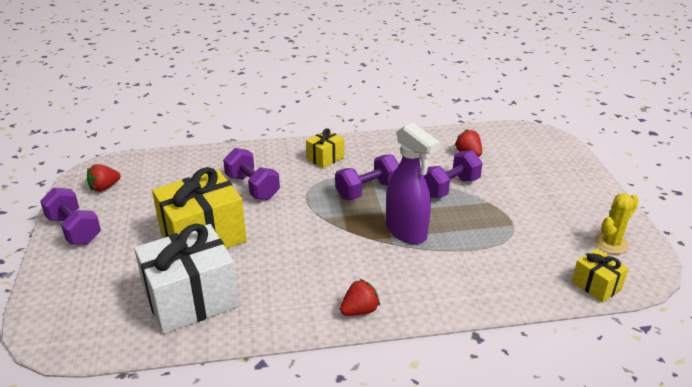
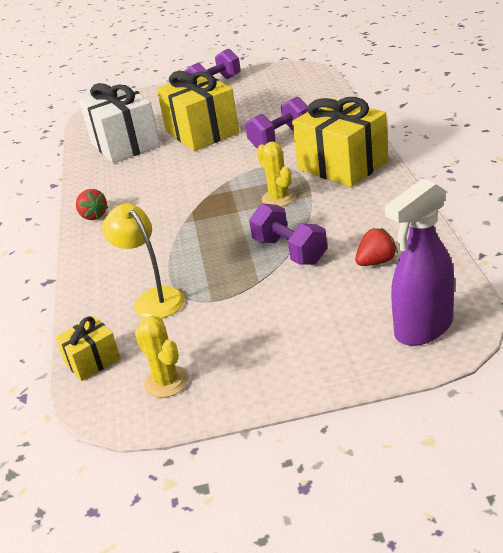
camera: 95 degrees right, 0 degrees up
red strawberry [87,164,121,192] -> none
yellow gift [306,128,344,169] -> yellow gift [292,97,388,187], size x2.03
purple dumbbell [335,154,399,200] -> yellow cactus [257,142,296,207]
purple spray bottle [386,123,440,244] -> purple spray bottle moved to [385,179,454,346]
none -> yellow lamp [102,204,185,318]

